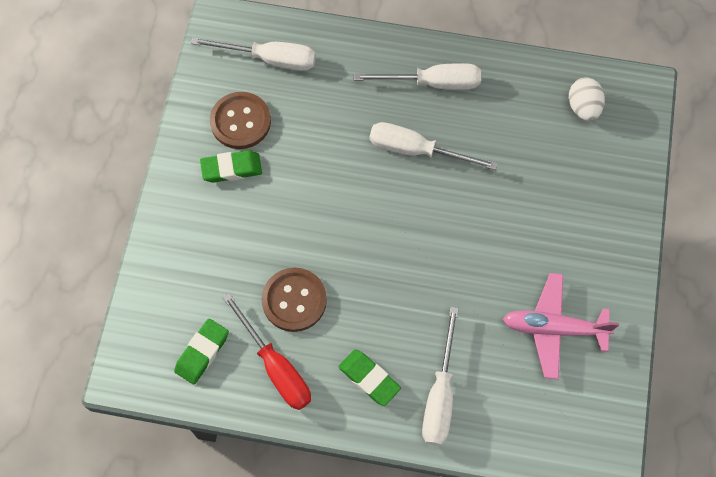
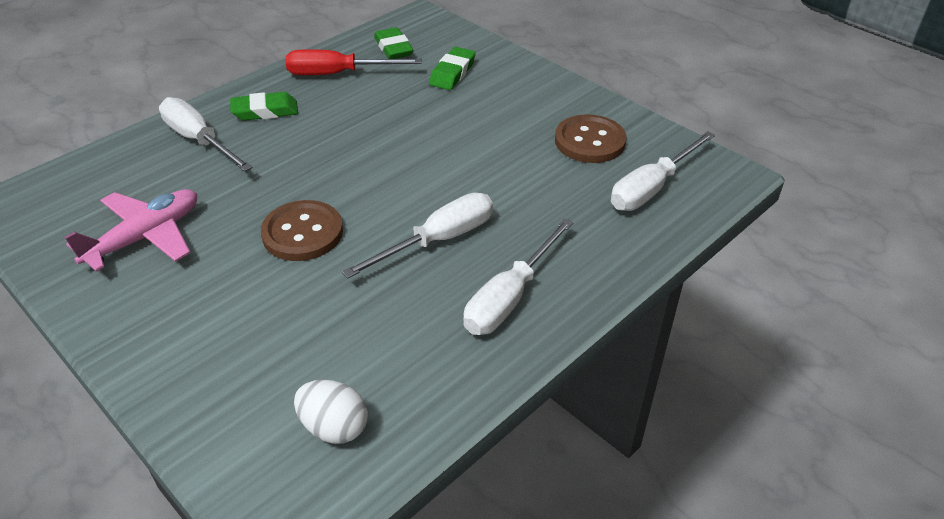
camera: 125 degrees right, 25 degrees down
green eraser [200,150,262,183] -> green eraser moved to [429,47,476,90]
brown button [261,268,327,332] -> brown button moved to [261,200,343,261]

